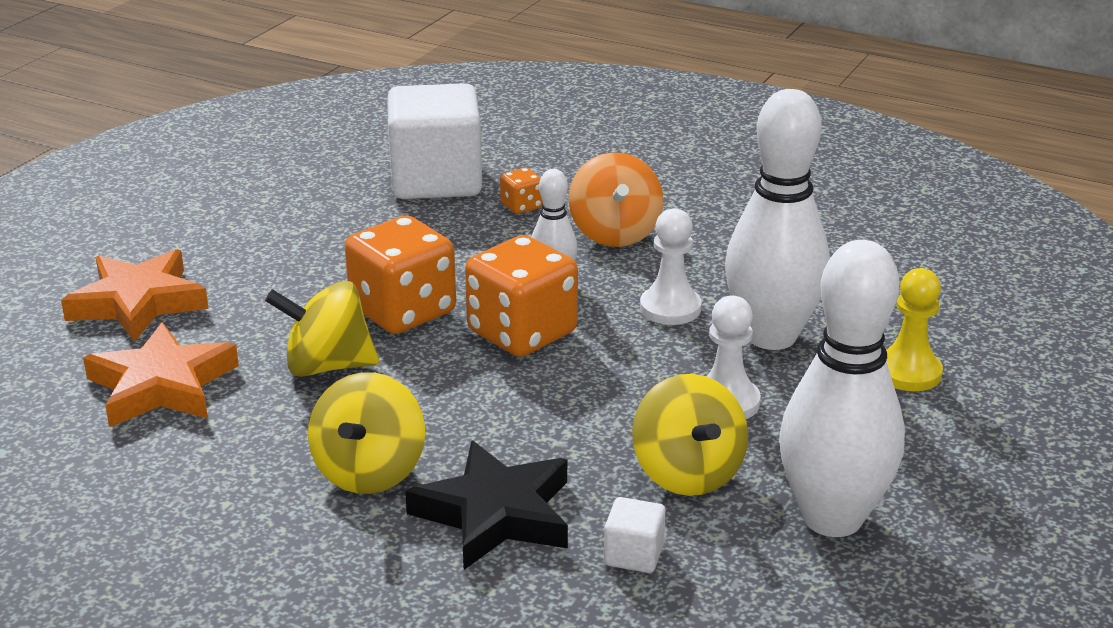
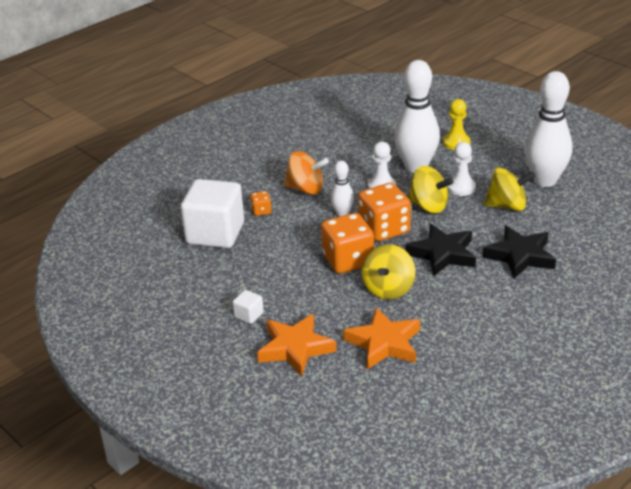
camera: 70 degrees left, 5 degrees up
yellow spinning top [308,372,425,494] -> yellow spinning top moved to [408,166,454,213]
white cube [604,497,666,573] -> white cube moved to [233,290,264,324]
none -> black star [406,224,476,277]

